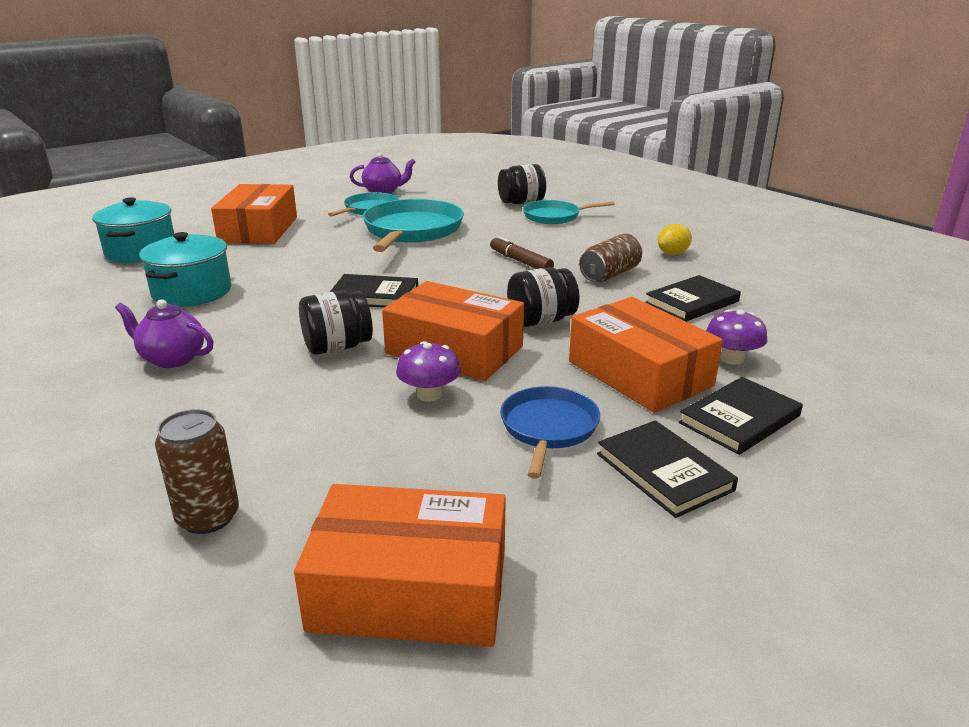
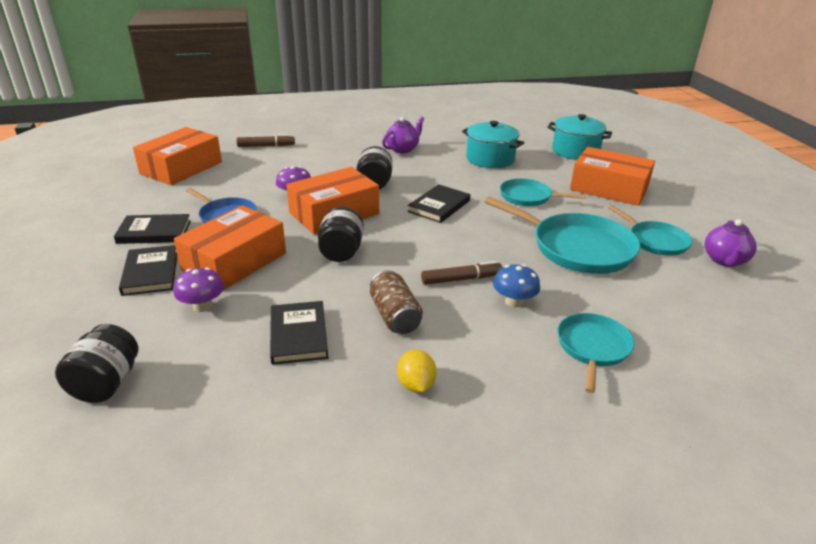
camera: 115 degrees right, 5 degrees up
brown can [155,409,239,534] -> brown marker [237,134,295,147]
black jar [498,164,546,204] -> black jar moved to [55,324,138,403]
orange box [569,297,723,413] -> orange box turned 45 degrees counterclockwise [174,205,286,290]
none -> blue mushroom [493,264,540,308]
none -> turquoise pan [500,178,586,206]

